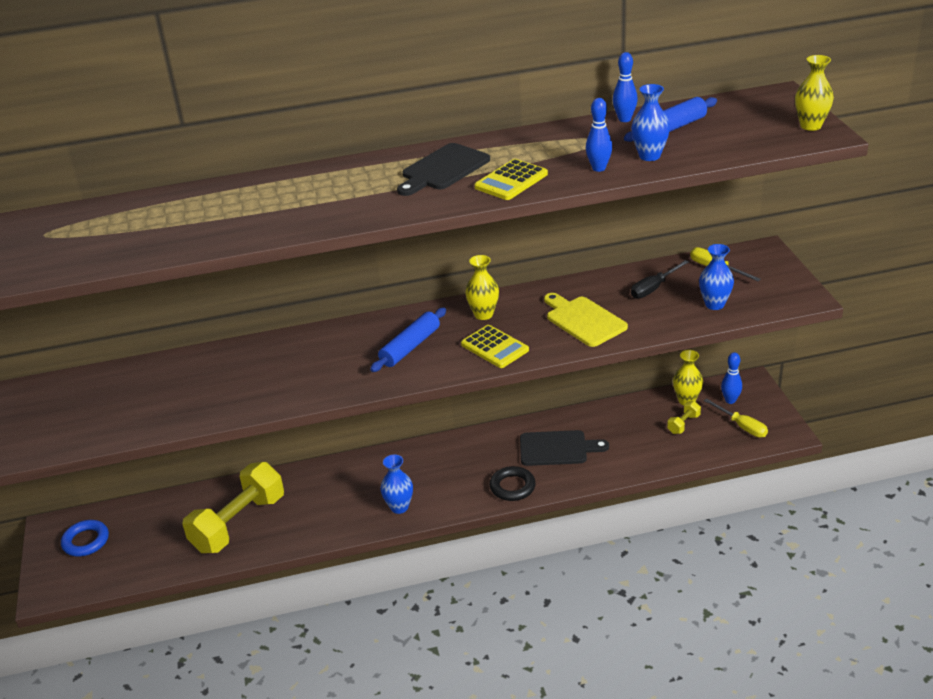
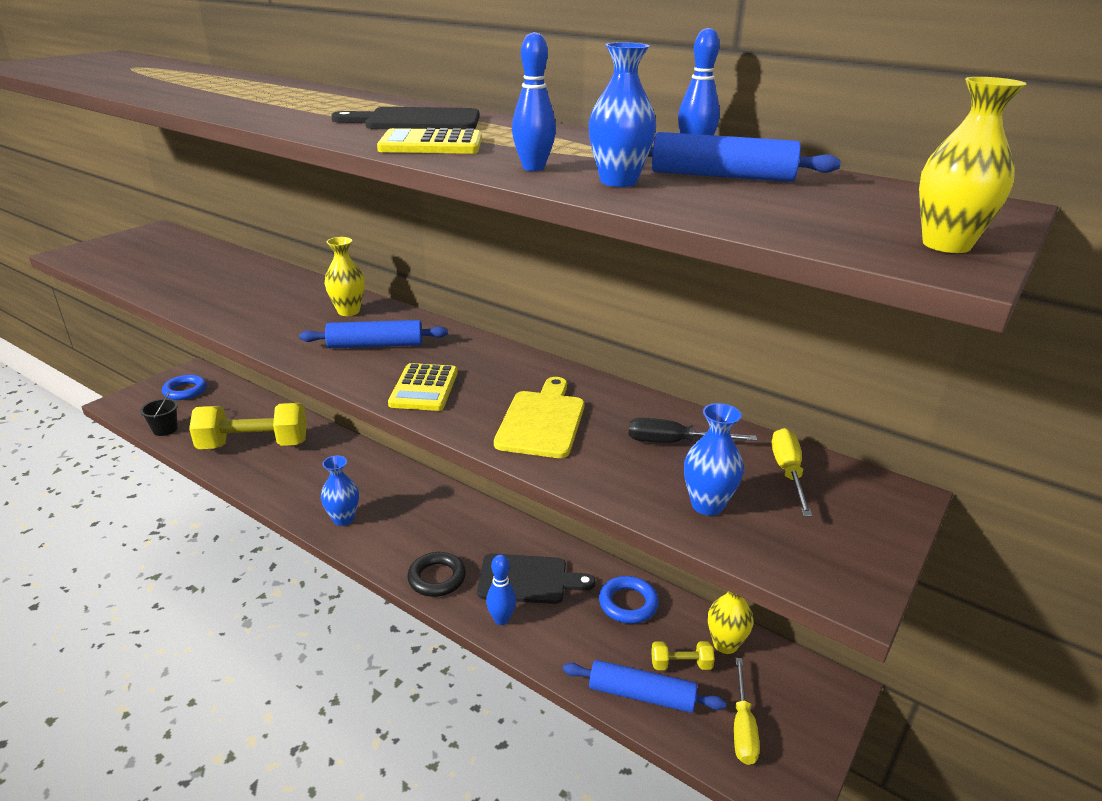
camera: 45 degrees right, 5 degrees down
yellow vase [465,255,499,320] -> yellow vase moved to [324,237,365,316]
black cutting board [520,430,609,466] -> black cutting board turned 45 degrees counterclockwise [477,553,595,604]
blue bowling pin [721,352,742,404] -> blue bowling pin moved to [486,555,516,625]
none -> black bucket [140,392,178,436]
none -> blue rolling pin [563,660,726,713]
none -> blue ring [599,576,659,624]

